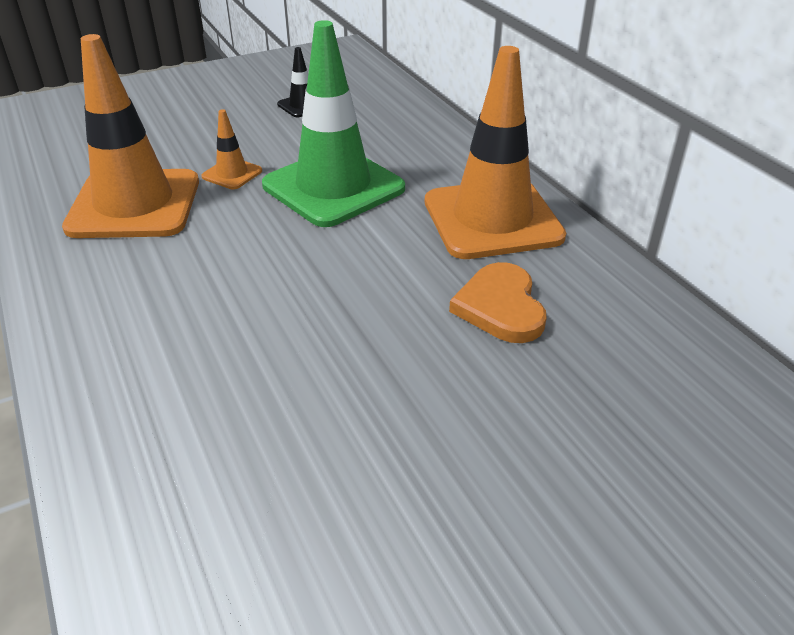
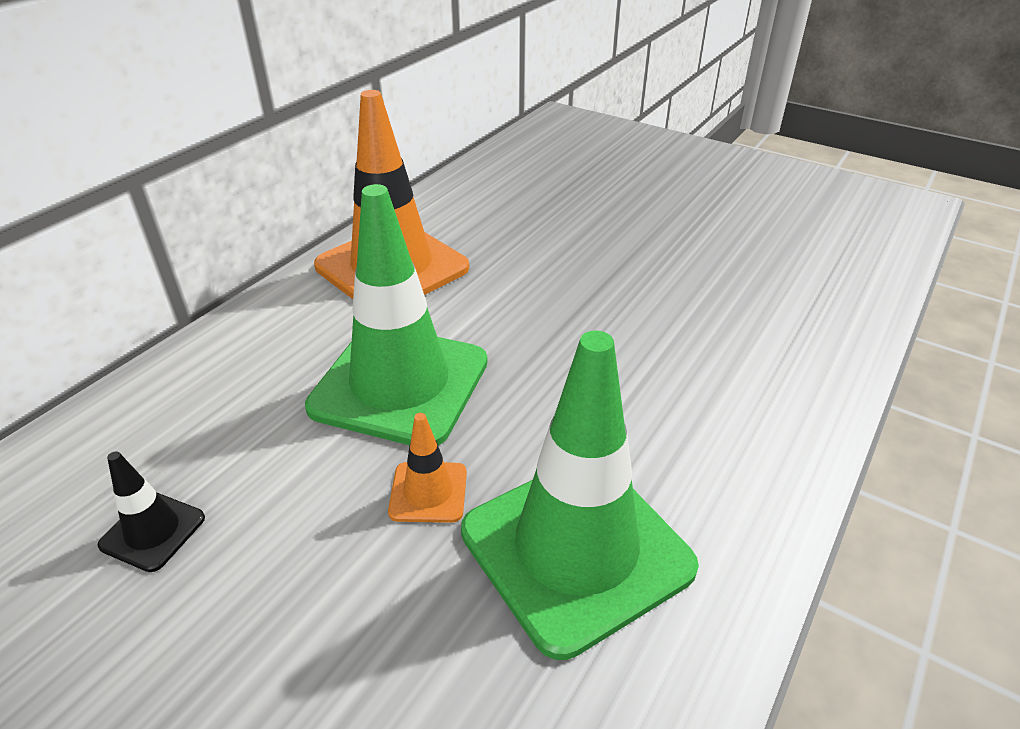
camera: 120 degrees left, 0 degrees up
orange traffic cone [62,34,199,238] -> green traffic cone [461,331,699,660]
orange heart [449,262,547,343] -> none

